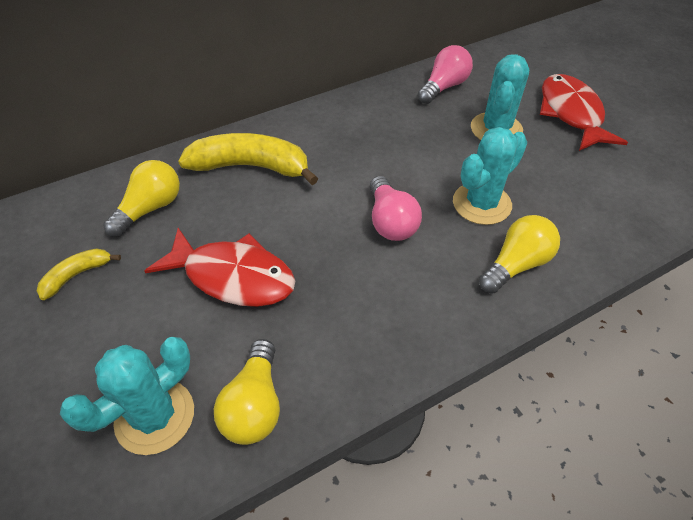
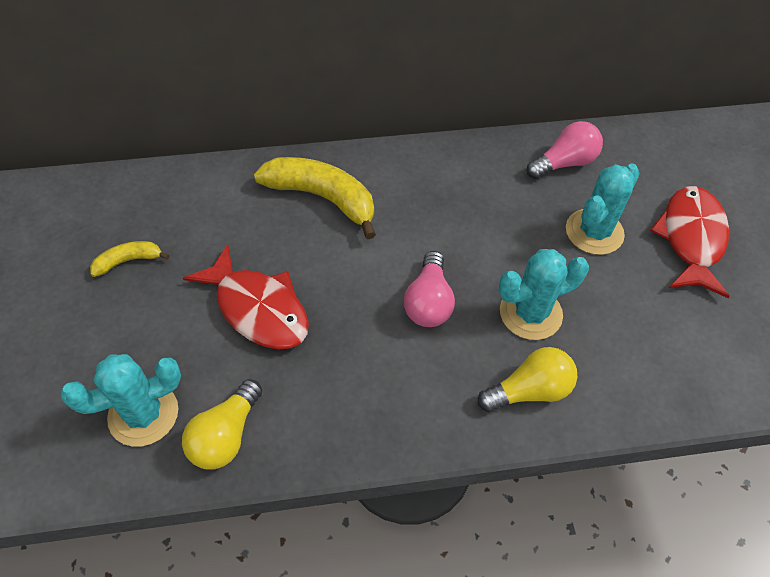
camera: 20 degrees right, 5 degrees up
yellow light bulb [103,160,180,237] -> none

